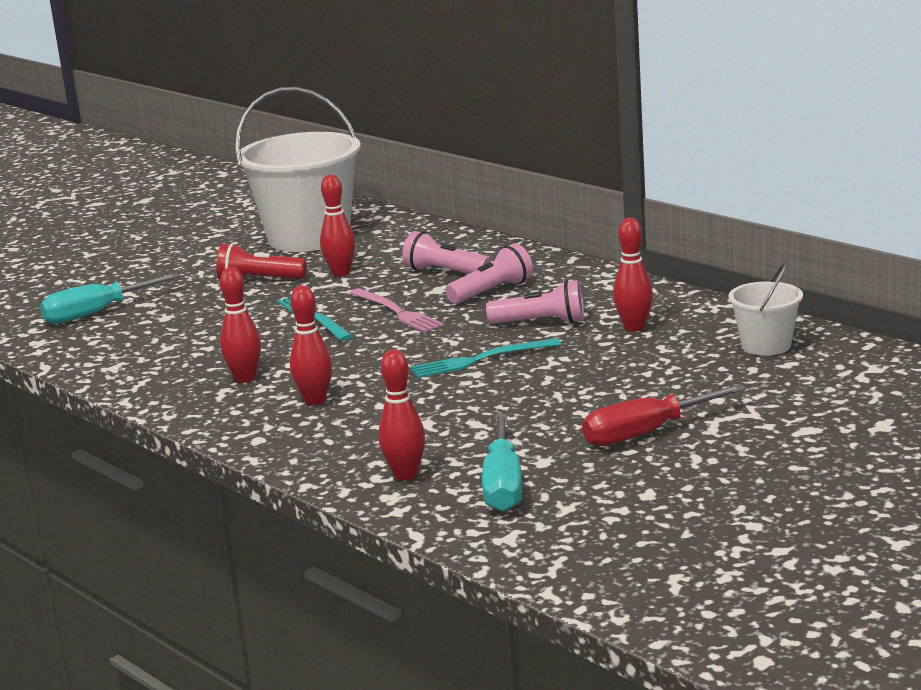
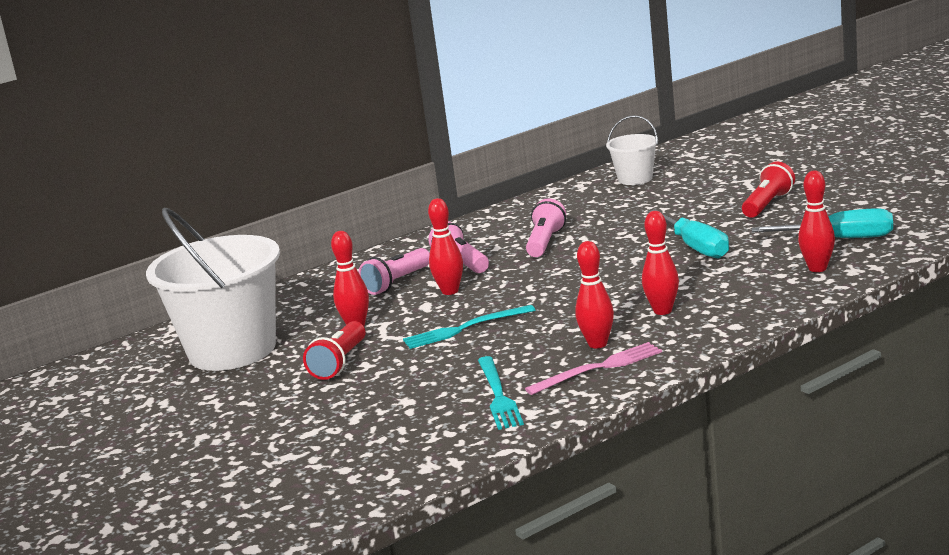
camera: 80 degrees left, 0 degrees up
turquoise screwdriver [40,273,181,324] -> turquoise screwdriver moved to [648,209,729,259]
pink fork [350,288,445,333] -> pink fork moved to [525,342,662,395]
turquoise fork [410,338,561,378] -> turquoise fork moved to [478,356,524,430]
red screwdriver [582,384,746,446] -> red flashlight [742,162,795,218]
red bowling pin [613,218,653,332] -> red bowling pin moved to [428,198,463,295]

